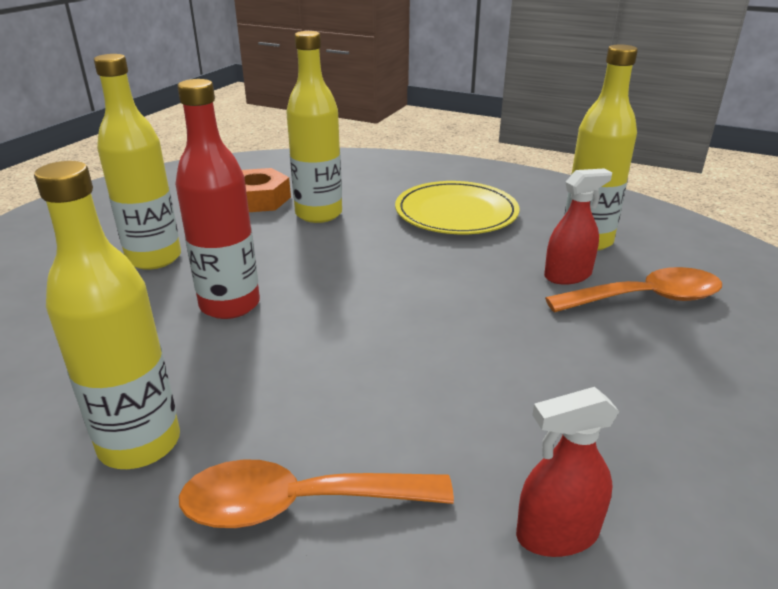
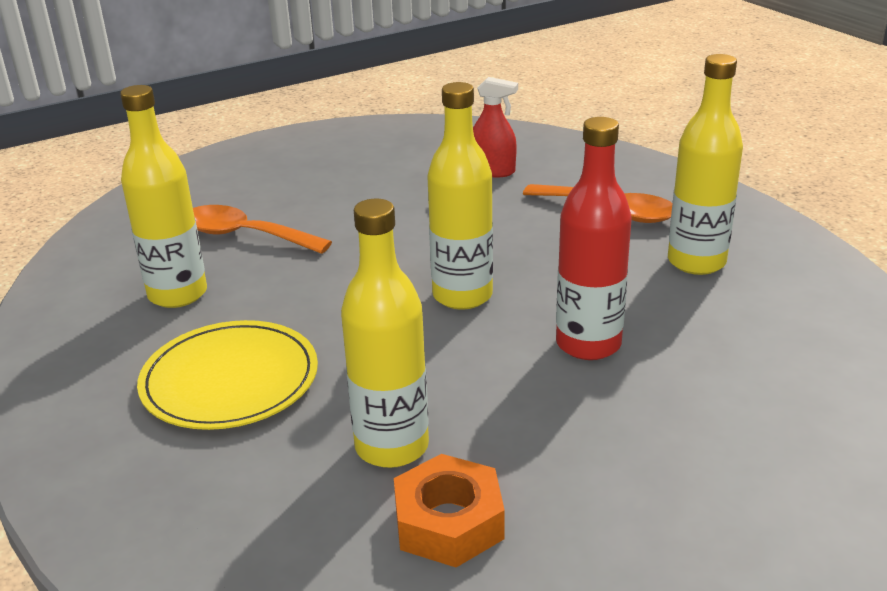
camera: 145 degrees left, 0 degrees up
yellow bottle [94,54,181,270] -> yellow bottle moved to [427,82,493,310]
red spray bottle [544,169,612,285] -> none

